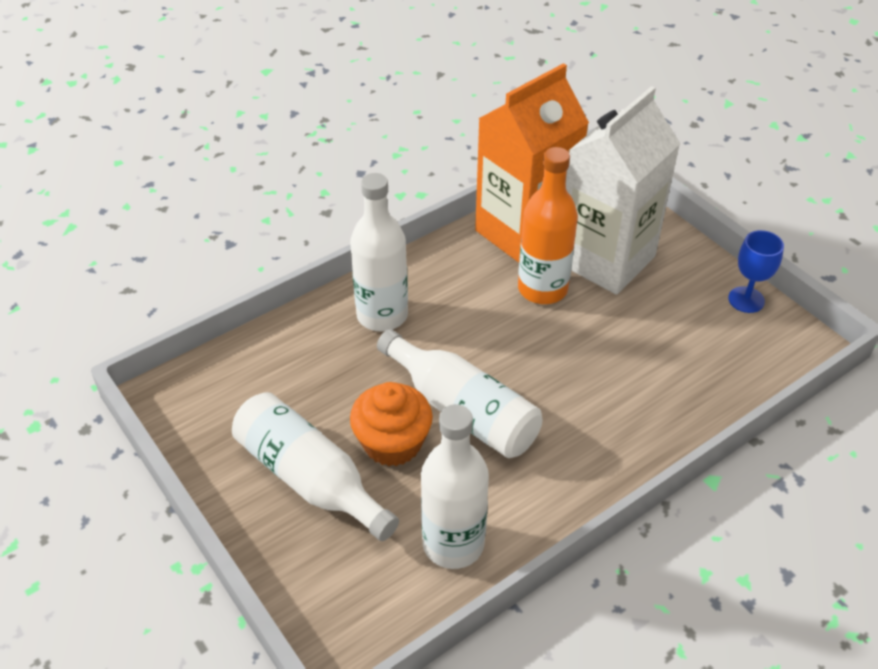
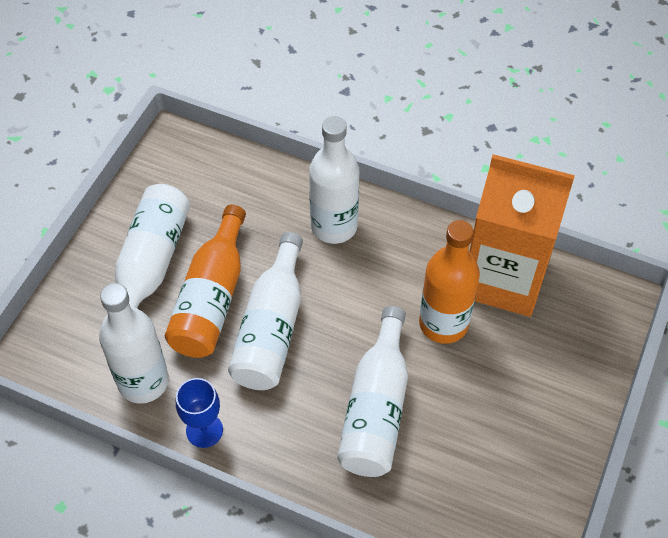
camera: 60 degrees right, 10 degrees up
orange cupcake [350,382,433,466] -> orange bottle [165,205,246,358]
white carton [566,86,680,295] -> none
blue goblet [728,230,784,313] -> blue goblet moved to [176,378,223,448]
none -> white bottle [337,306,408,477]

